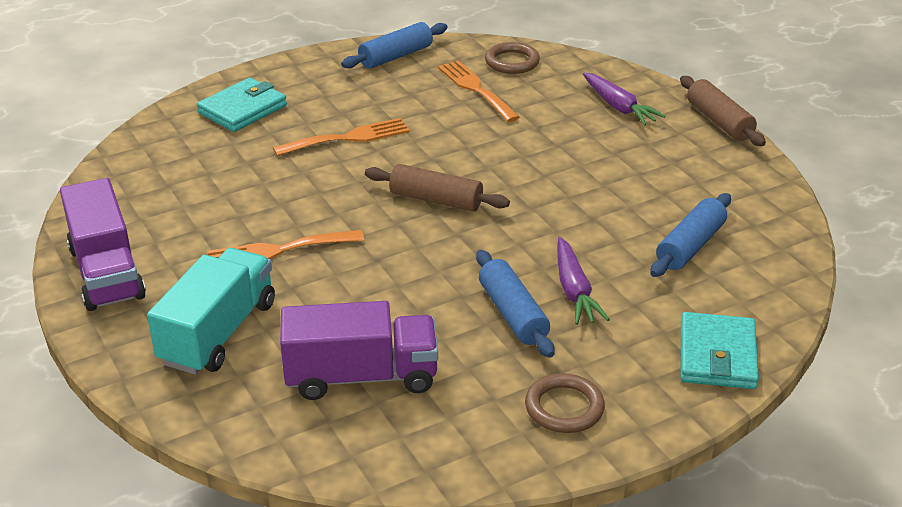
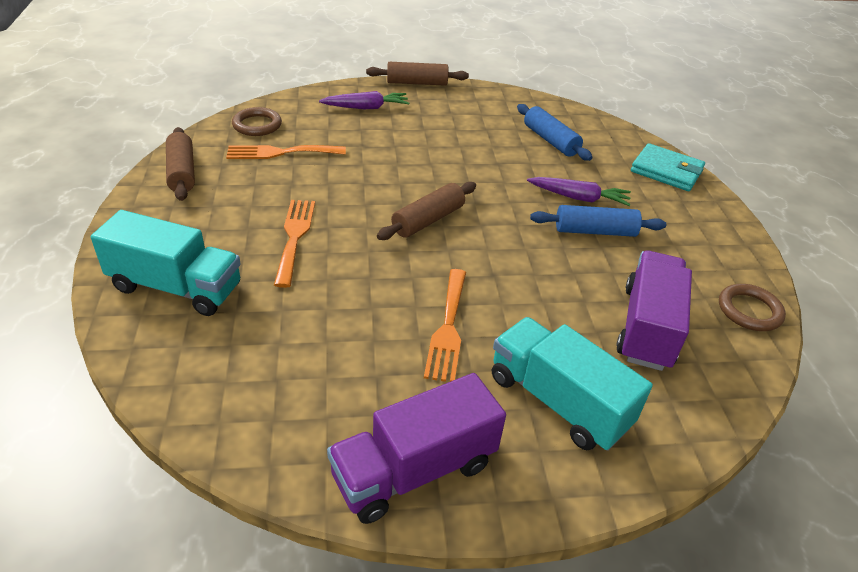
camera: 70 degrees left, 5 degrees up
purple truck [60,178,146,311] -> purple truck turned 150 degrees clockwise [327,373,506,524]
turquoise wallet [197,78,287,132] -> turquoise truck [91,210,241,316]
blue rolling pin [341,22,448,69] -> brown rolling pin [166,127,195,201]
brown ring [525,373,605,433] -> brown ring moved to [719,284,786,331]

